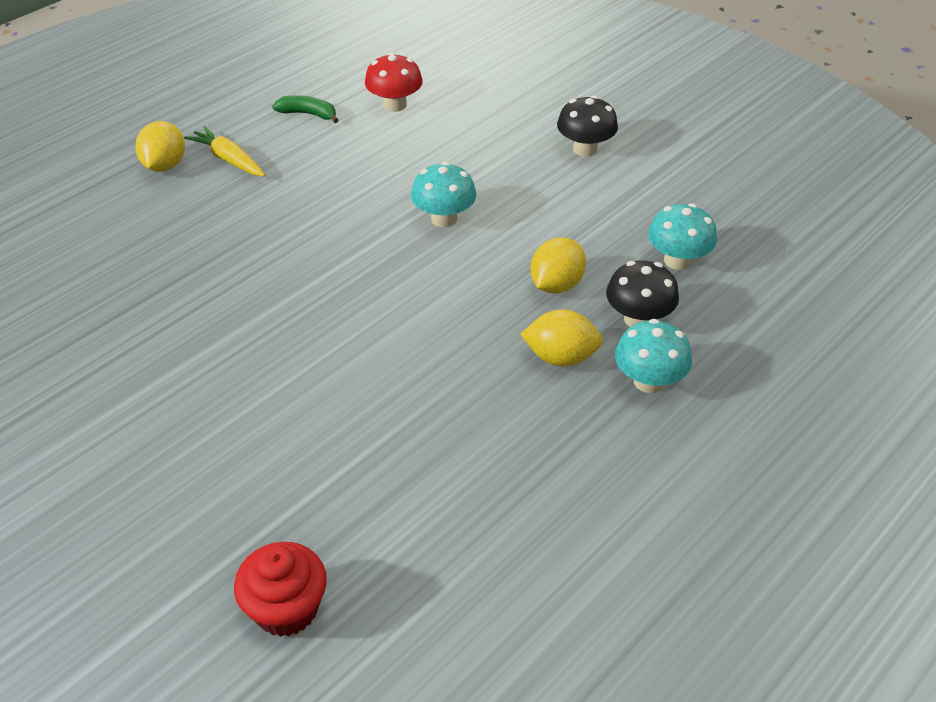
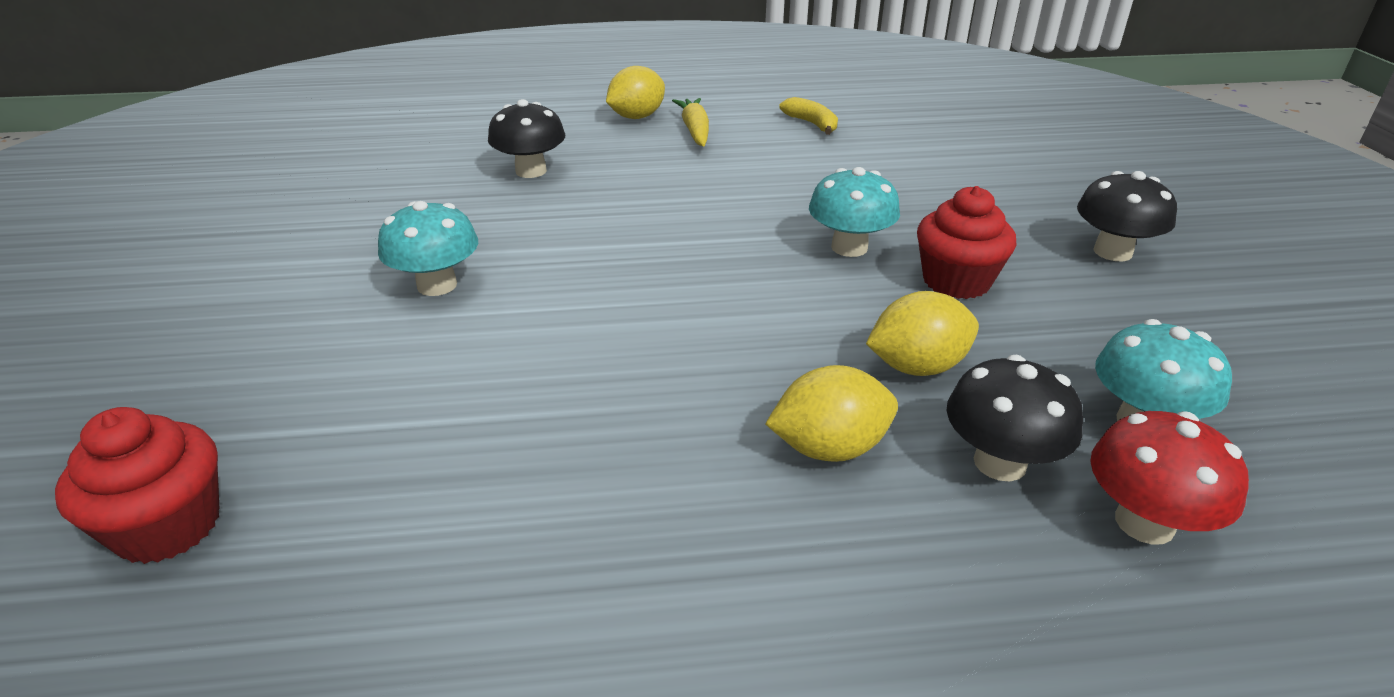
camera: 40 degrees right, 10 degrees down
green banana [272,95,339,123] -> yellow banana [779,97,838,135]
red mushroom [365,53,423,112] -> red mushroom moved to [1090,411,1249,544]
yellow lemon [520,310,603,366] -> yellow lemon turned 60 degrees counterclockwise [765,365,898,462]
turquoise mushroom [615,319,692,393] -> turquoise mushroom moved to [378,201,478,296]
none -> black mushroom [488,99,565,178]
none -> red cupcake [917,186,1017,299]

